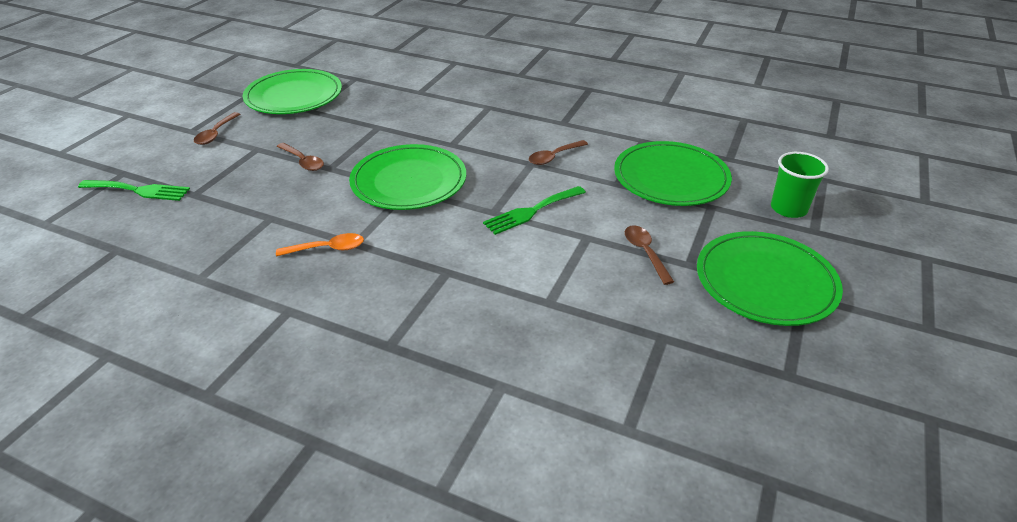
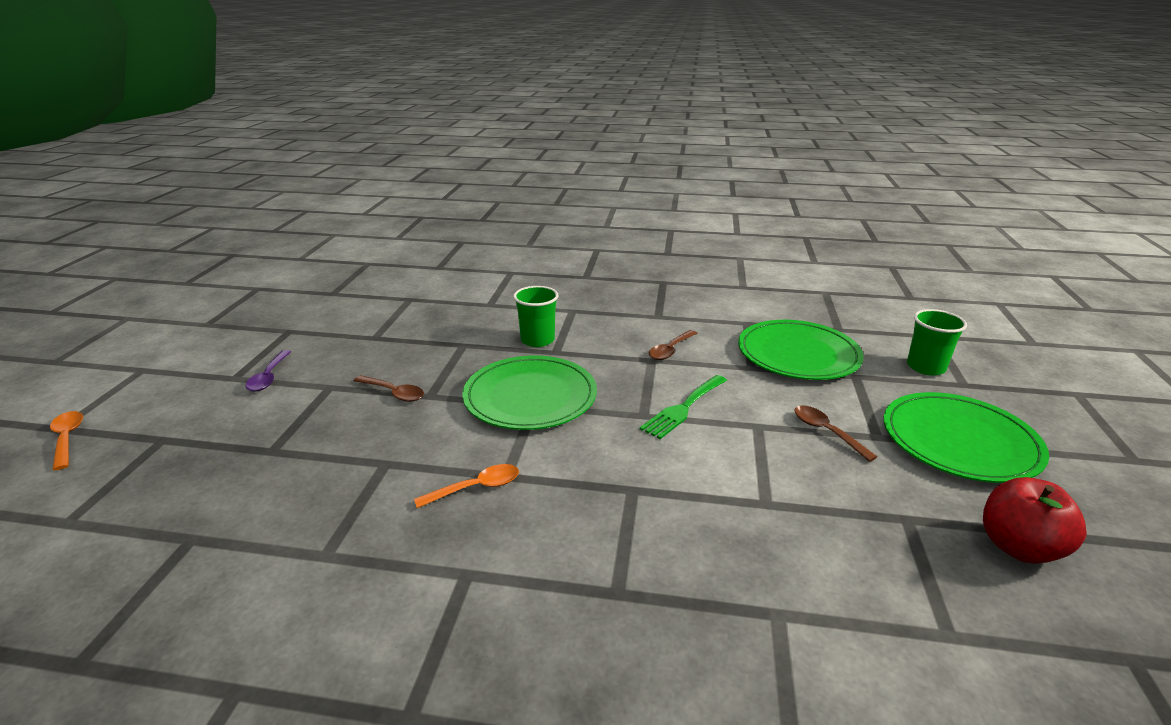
camera: 15 degrees left, 10 degrees down
green fork [78,180,190,201] -> none
brown spoon [194,112,241,145] -> purple spoon [245,350,291,392]
green plate [243,69,342,114] -> none
none -> orange spoon [50,411,83,470]
none -> green cup [513,286,558,347]
none -> red apple [983,477,1087,564]

